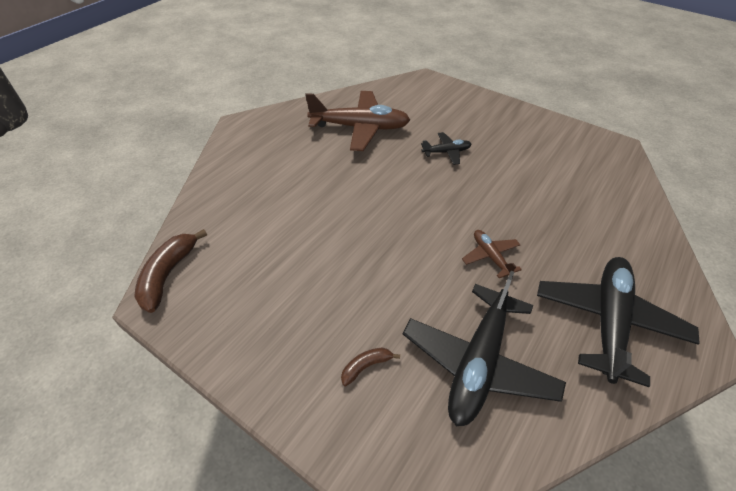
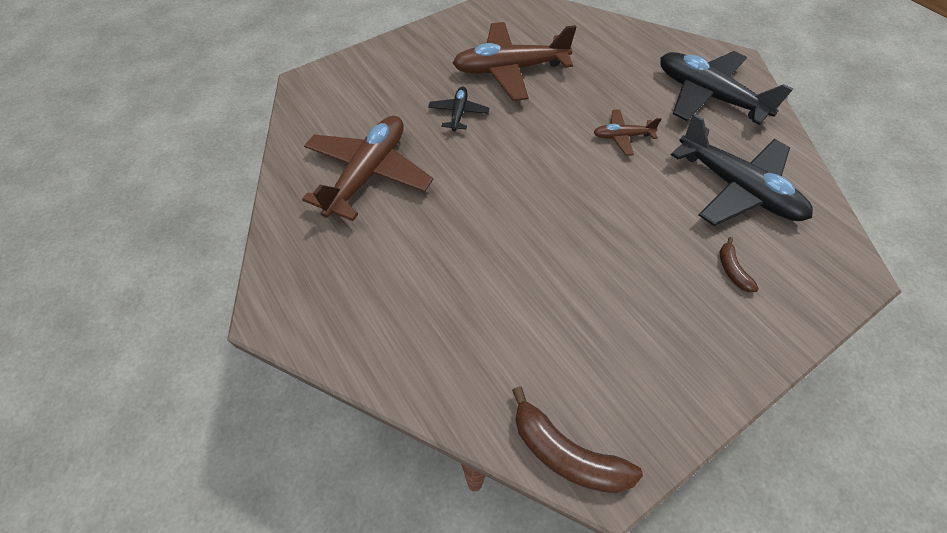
camera: 70 degrees left, 10 degrees up
none -> brown plane [453,22,576,101]

